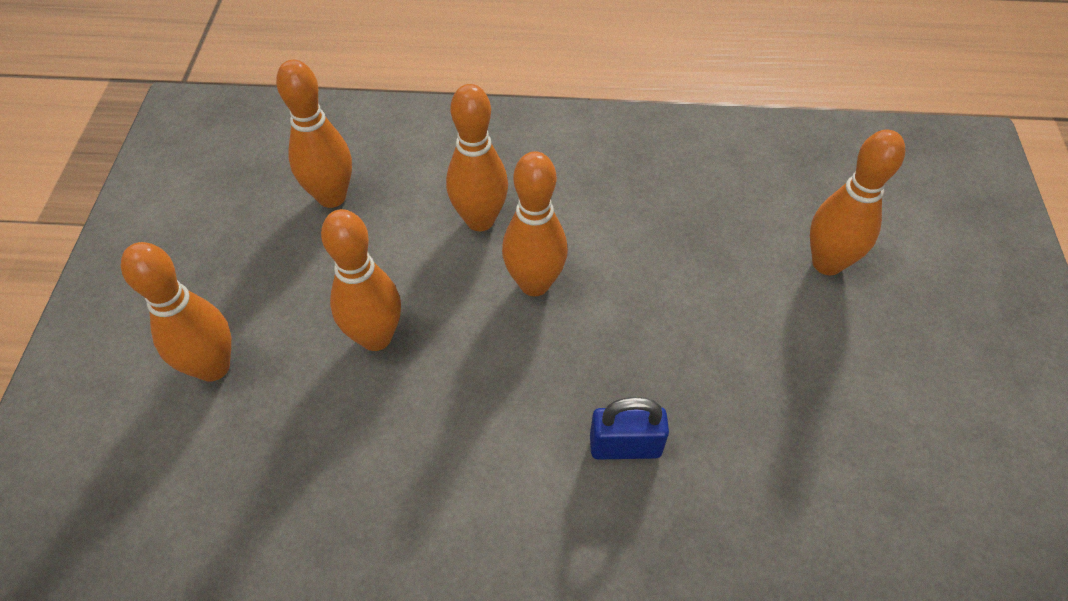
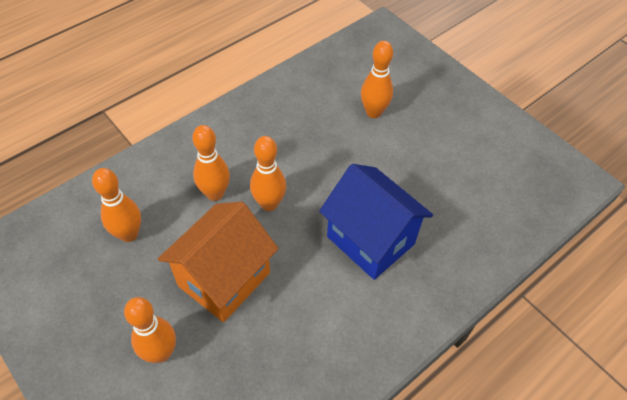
camera: 45 degrees left, 0 degrees up
orange bowling pin [321,209,401,351] -> orange house [158,202,278,322]
blue padlock [590,397,669,460] -> blue house [319,164,433,280]

